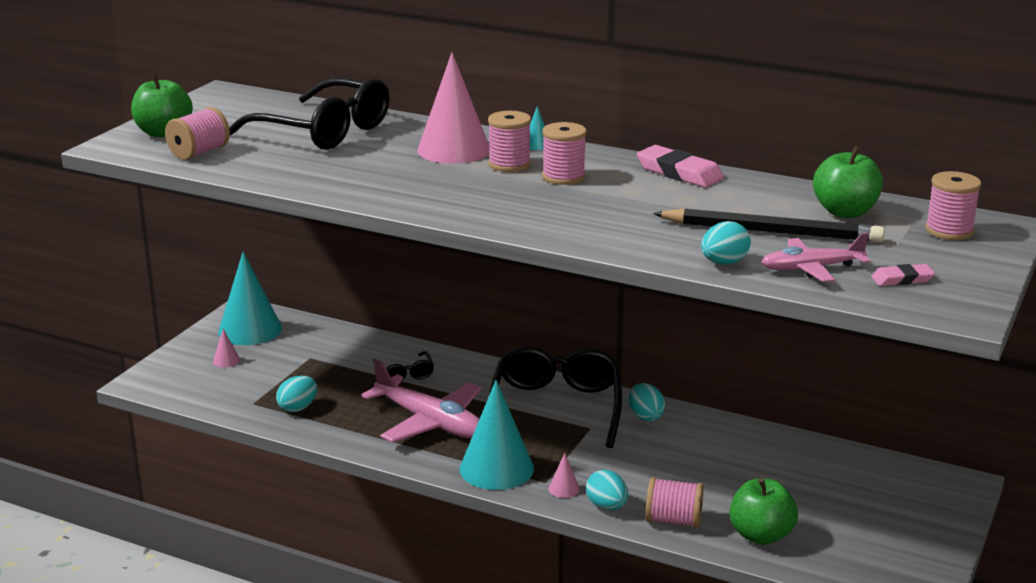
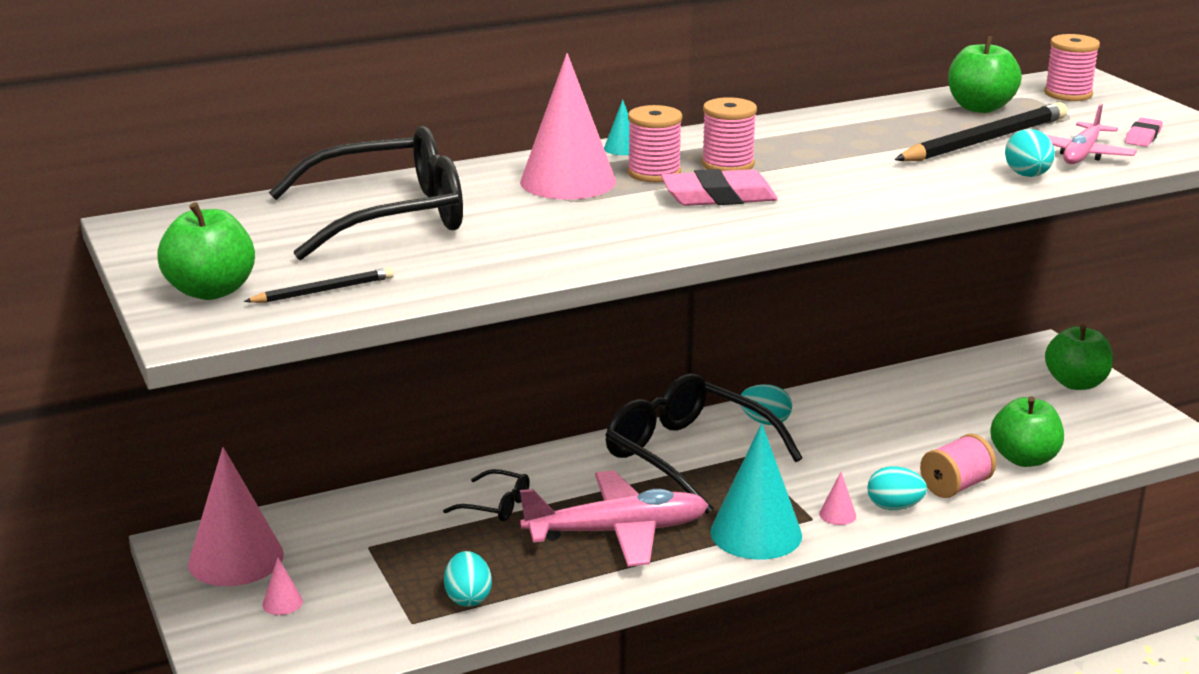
camera: 50 degrees left, 0 degrees up
pink spool [165,107,230,160] -> black pencil [244,268,394,303]
turquoise cone [218,252,282,345] -> pink cone [188,447,284,586]
pink eraser [637,145,724,188] -> pink eraser moved to [661,169,778,206]
none -> green apple [1045,324,1113,390]

